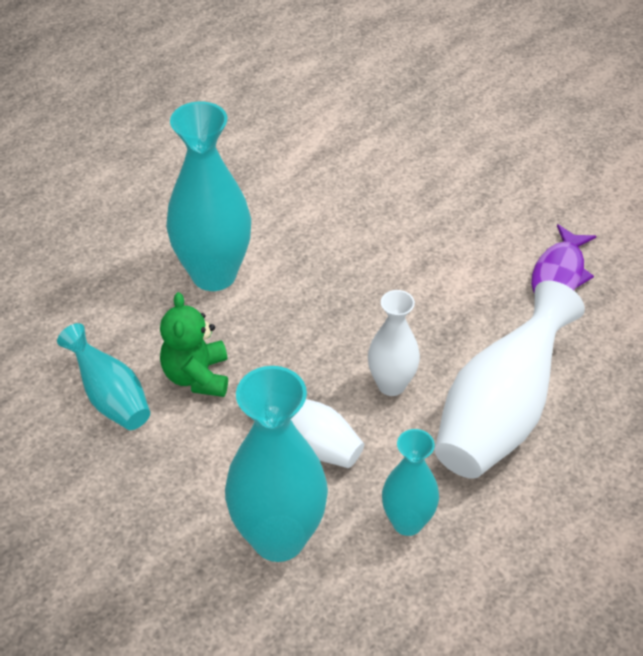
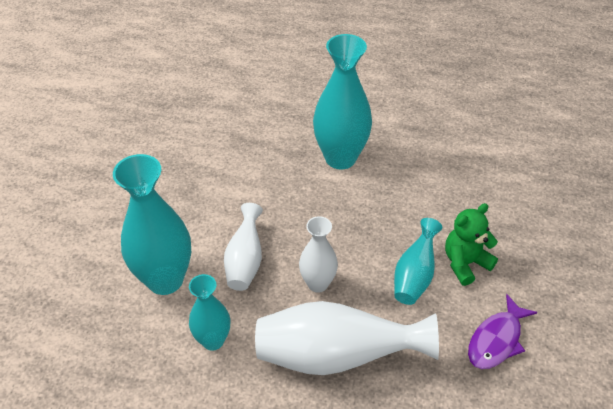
camera: 60 degrees right, 0 degrees up
turquoise vase [57,323,150,430] -> turquoise vase moved to [394,218,442,305]
green teddy bear [160,292,228,397] -> green teddy bear moved to [445,203,498,286]
purple fish [531,224,597,293] -> purple fish turned 45 degrees counterclockwise [468,294,538,369]

